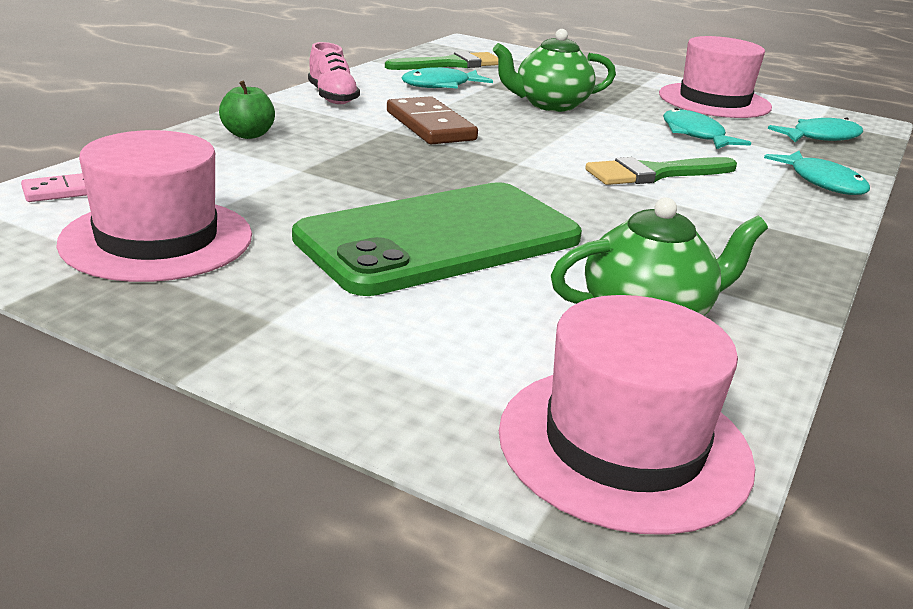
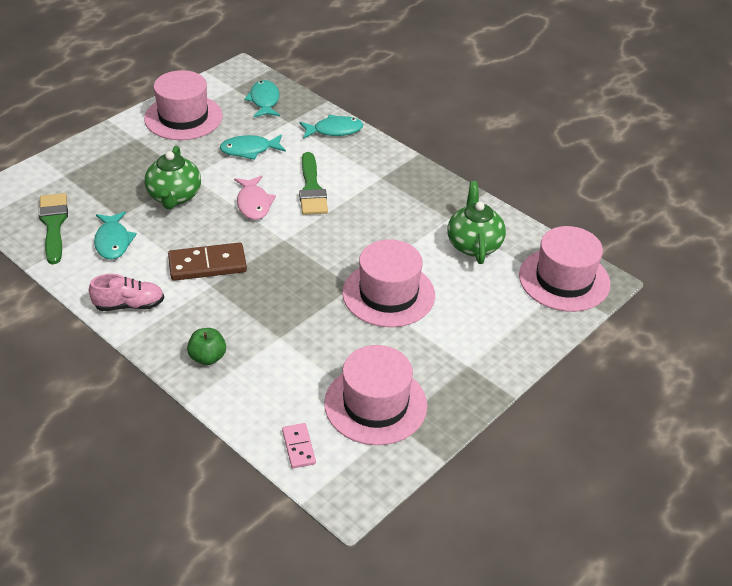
camera: 75 degrees left, 15 degrees up
green phone [292,182,582,296] -> pink hat [342,239,435,327]
none -> pink fish [234,175,276,220]

